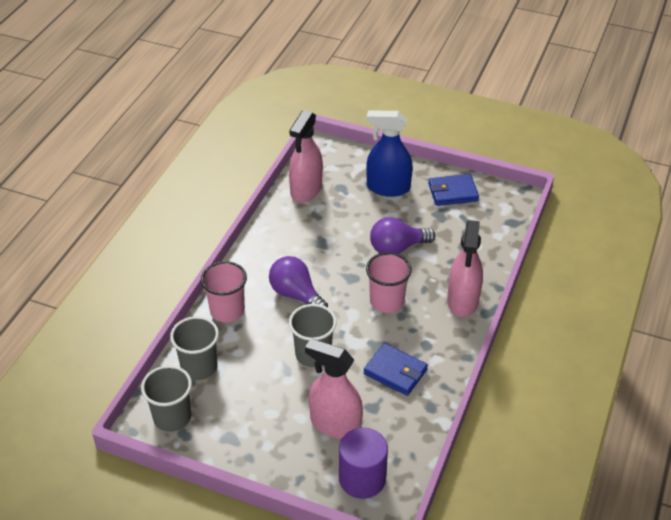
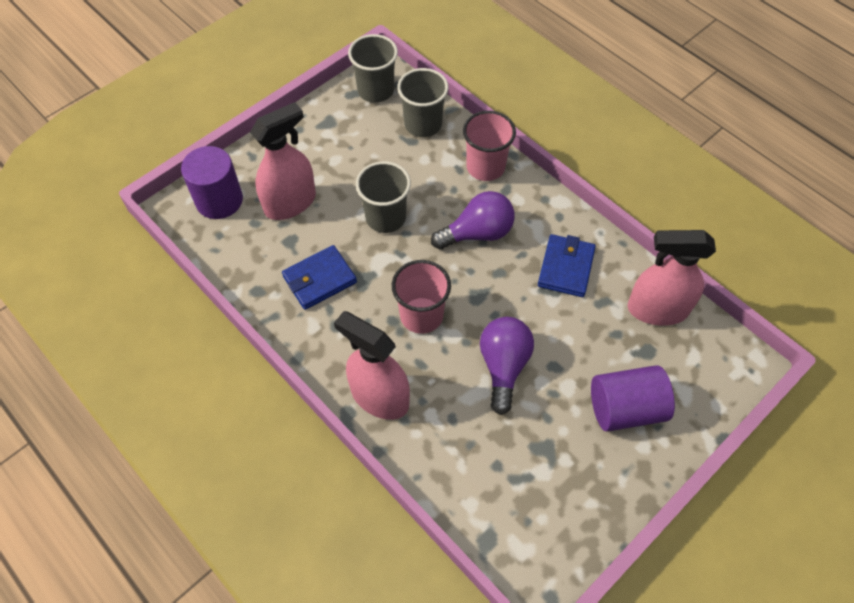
camera: 115 degrees right, 15 degrees up
pink spray bottle [289,110,323,202] -> pink spray bottle turned 45 degrees counterclockwise [628,230,716,326]
blue spray bottle [366,110,413,197] -> purple cylinder [591,365,675,432]
blue wallet [428,174,479,206] -> blue wallet moved to [538,234,596,297]

